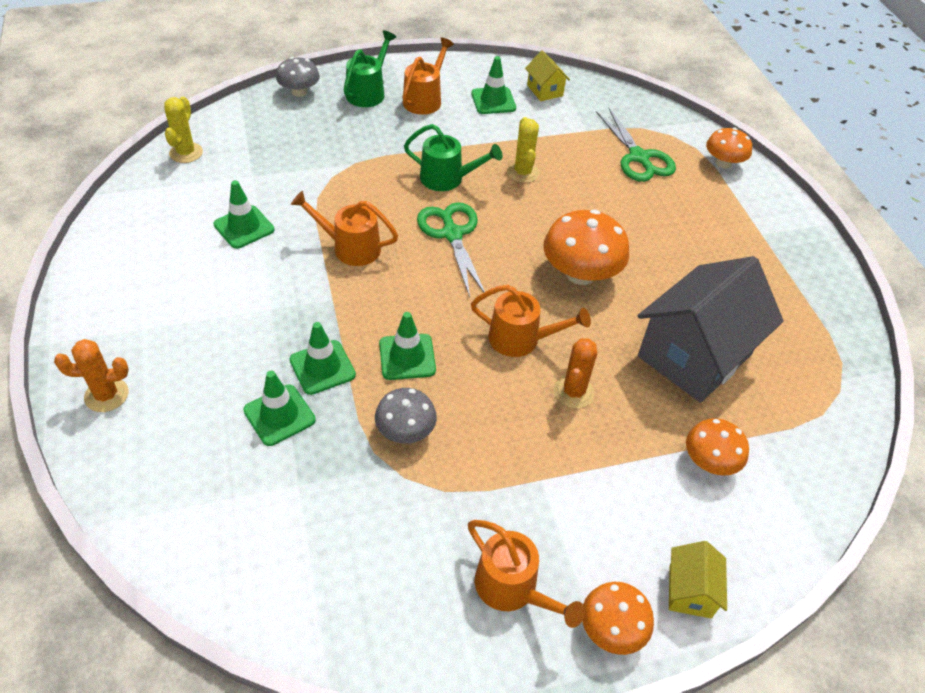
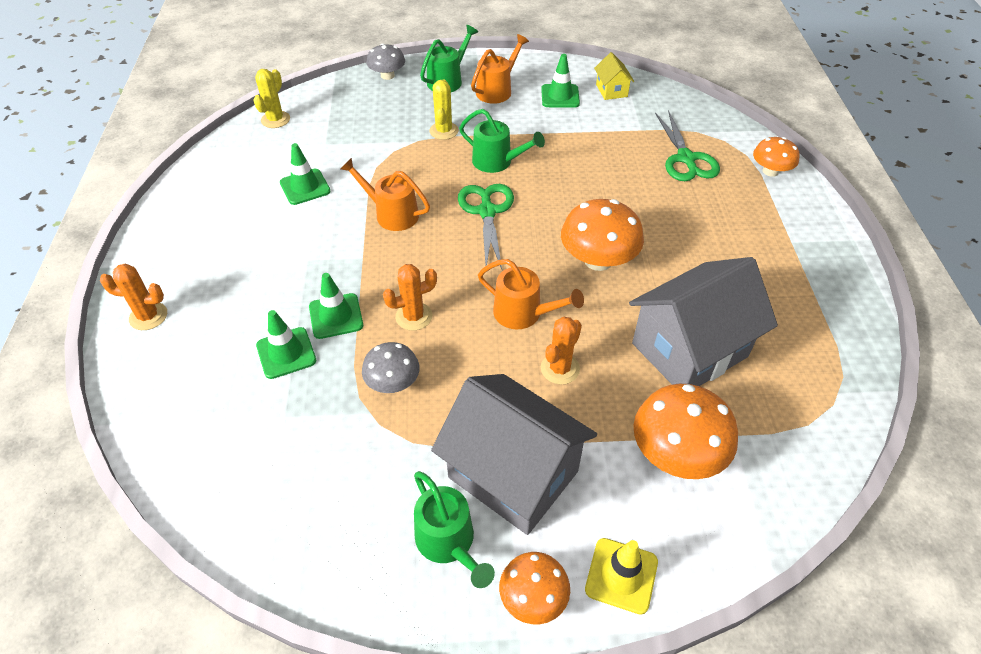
camera: 15 degrees right, 0 degrees up
green traffic cone [379,312,436,380] -> orange cactus [383,264,437,331]
orange watering can [468,520,585,628] -> green watering can [414,471,495,588]
yellow cactus [507,117,539,183] -> yellow cactus moved to [429,79,459,140]
yellow house [669,541,727,618] -> yellow traffic cone [585,538,658,614]
orange mushroom [686,418,749,476] -> orange mushroom [633,384,738,479], size x1.63
none -> grey house [431,374,597,535]

